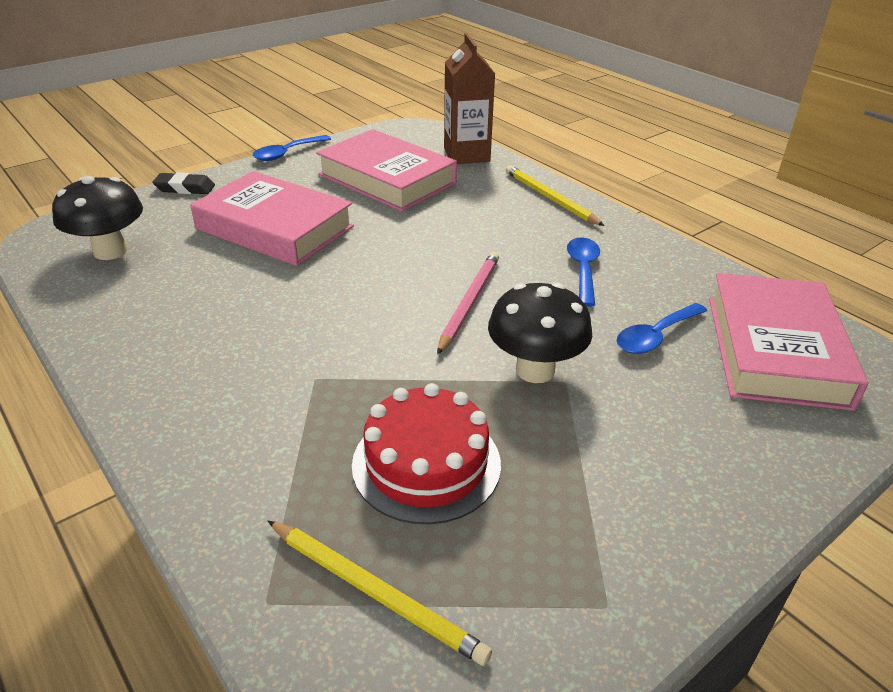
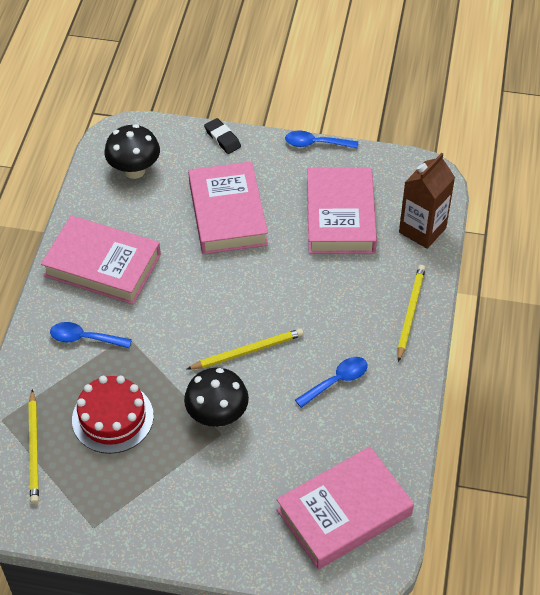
camera: 50 degrees right, 15 degrees up
pink pencil [437,252,499,355] -> yellow pencil [187,328,304,369]
blue spoon [617,303,707,354] -> blue spoon moved to [50,322,132,348]
none -> pink book [41,216,161,304]

